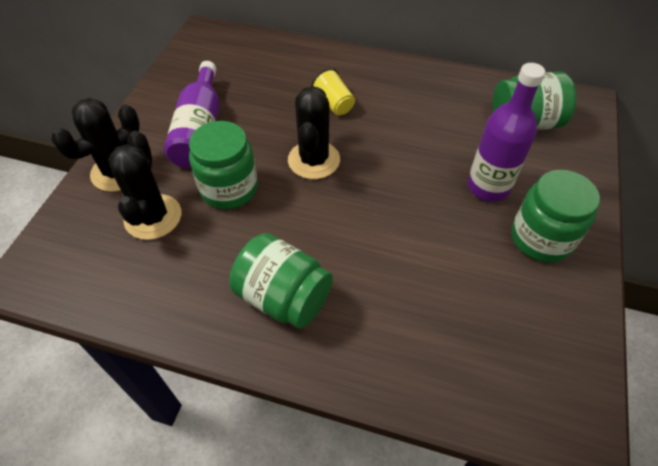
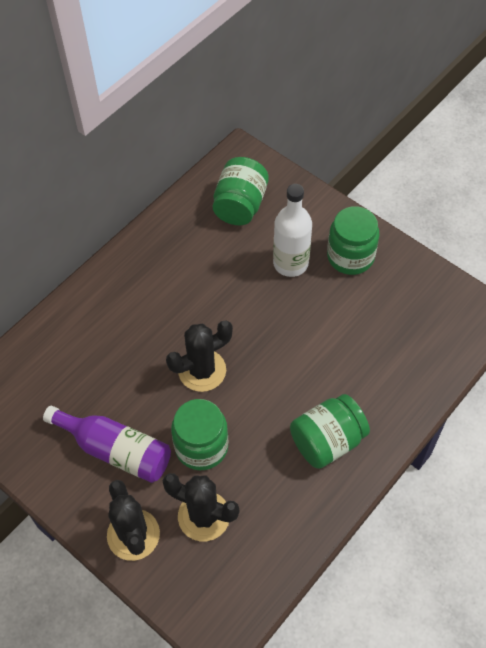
camera: 65 degrees left, 5 degrees up
black cactus [288,86,340,179] -> black cactus turned 60 degrees counterclockwise [166,320,233,392]
yellow cup [311,68,355,116] -> none
purple bottle [468,63,545,202] -> white bottle [273,184,312,277]

